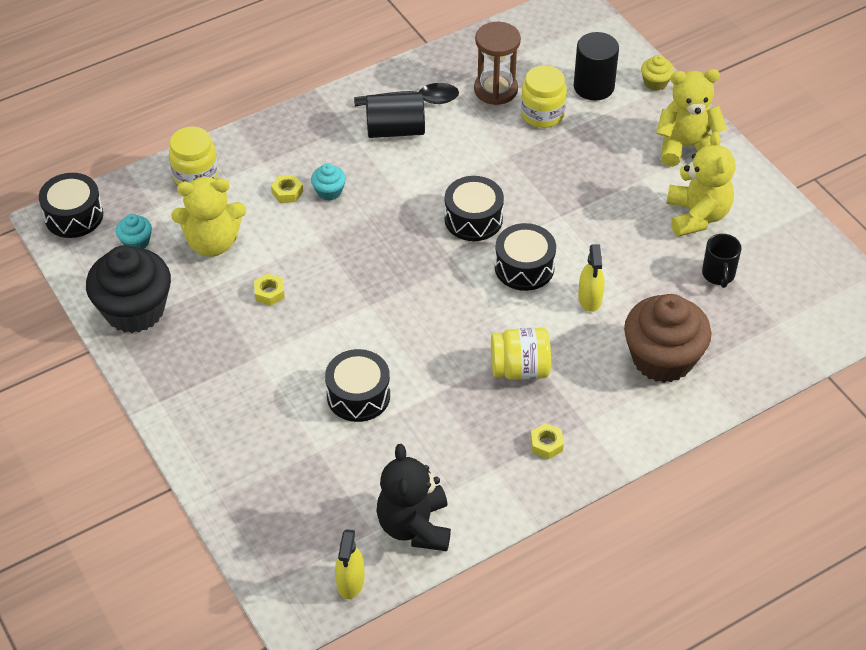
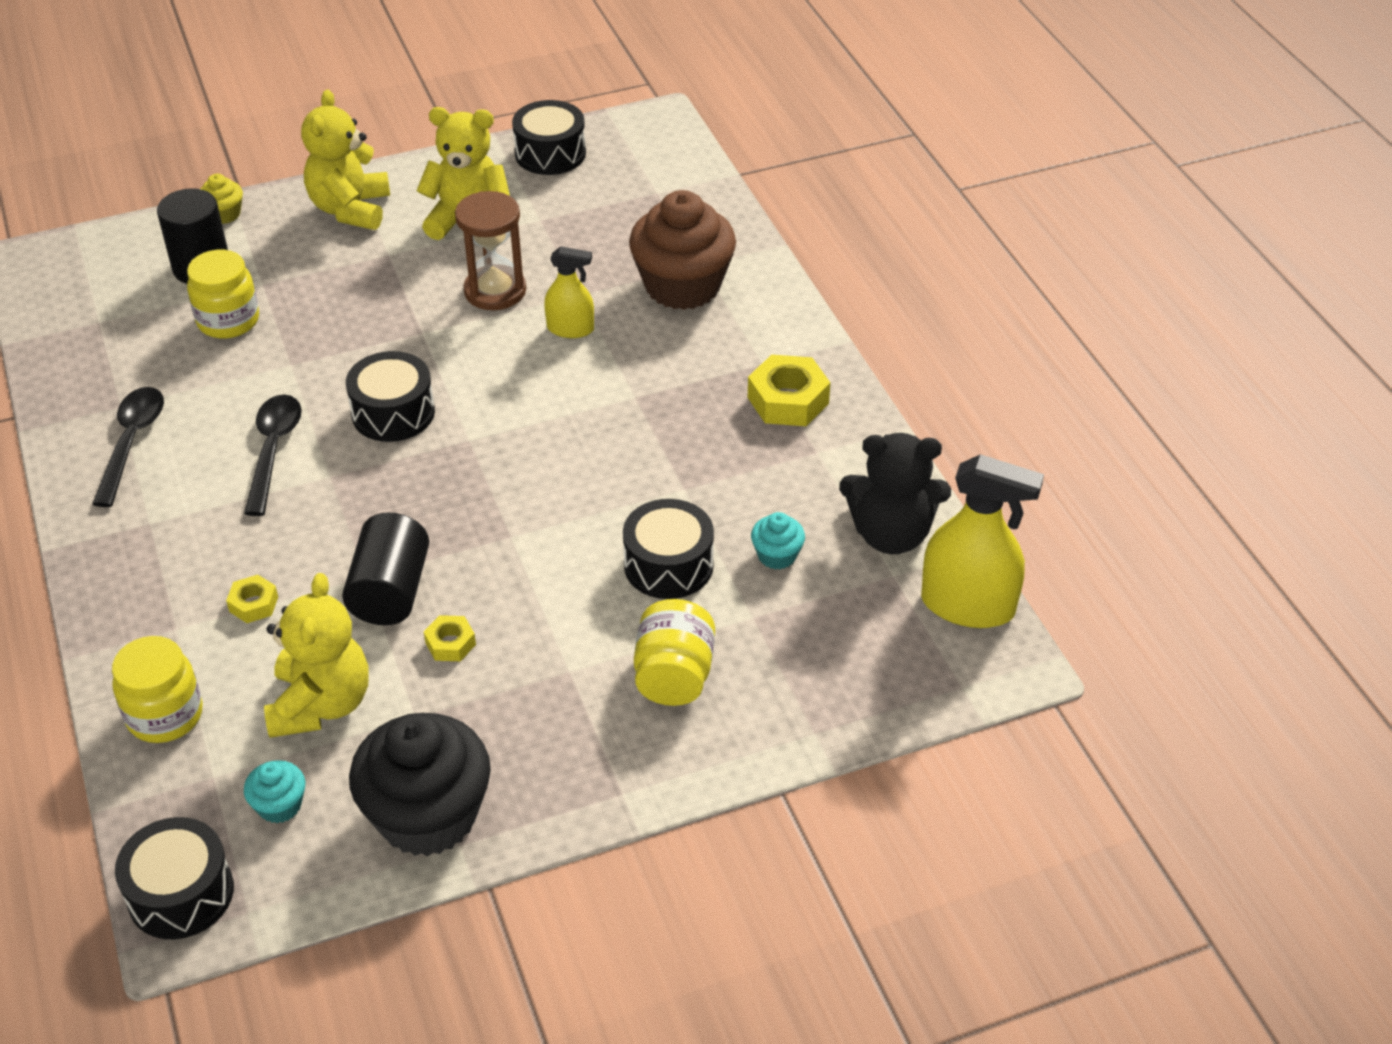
camera: 80 degrees left, 5 degrees down
turquoise cupcake [311,164,346,201] -> turquoise cupcake moved to [751,512,805,569]
yellow spray bottle [335,529,364,599] -> yellow spray bottle [921,454,1044,628], size x1.73
black cylinder [366,92,425,138] -> black cylinder moved to [342,512,429,625]
brown hourglass [474,22,521,105] -> brown hourglass moved to [455,191,526,310]
yellow jar [491,328,551,380] -> yellow jar moved to [634,599,715,706]
black drum [495,223,556,291] -> black drum moved to [512,100,586,175]
yellow nut [530,423,564,459] -> yellow nut [748,355,830,426], size x1.82
black mug [702,234,741,288] -> none
none -> black spoon [244,394,302,516]

